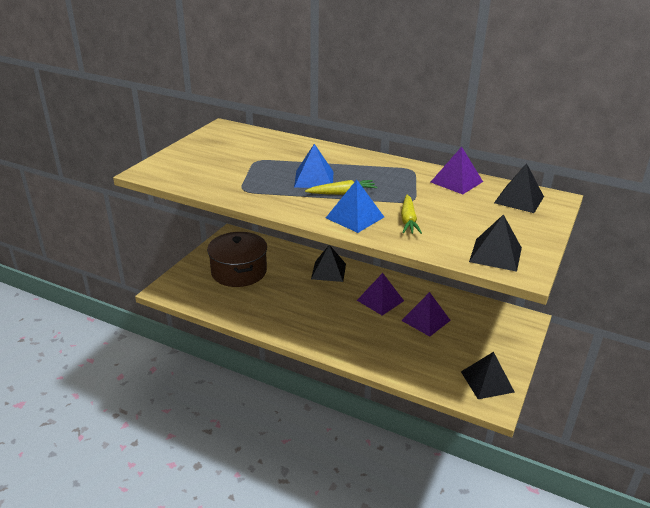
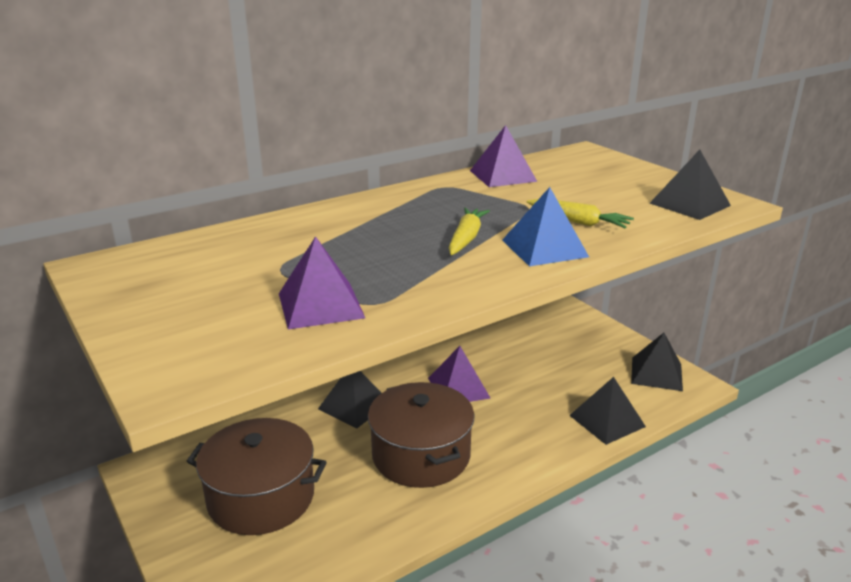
camera: 60 degrees left, 5 degrees down
blue pyramid [294,144,333,188] -> none
purple pyramid [401,292,451,337] -> purple pyramid moved to [279,236,365,330]
black pyramid [494,163,544,213] -> black pyramid moved to [569,377,646,445]
none -> brown pot [368,382,474,488]

